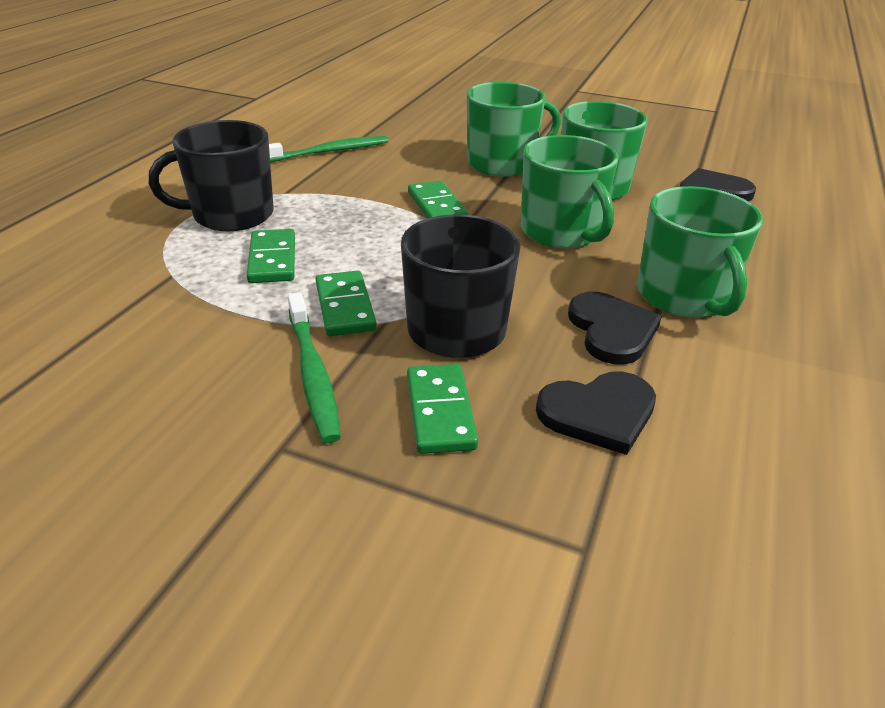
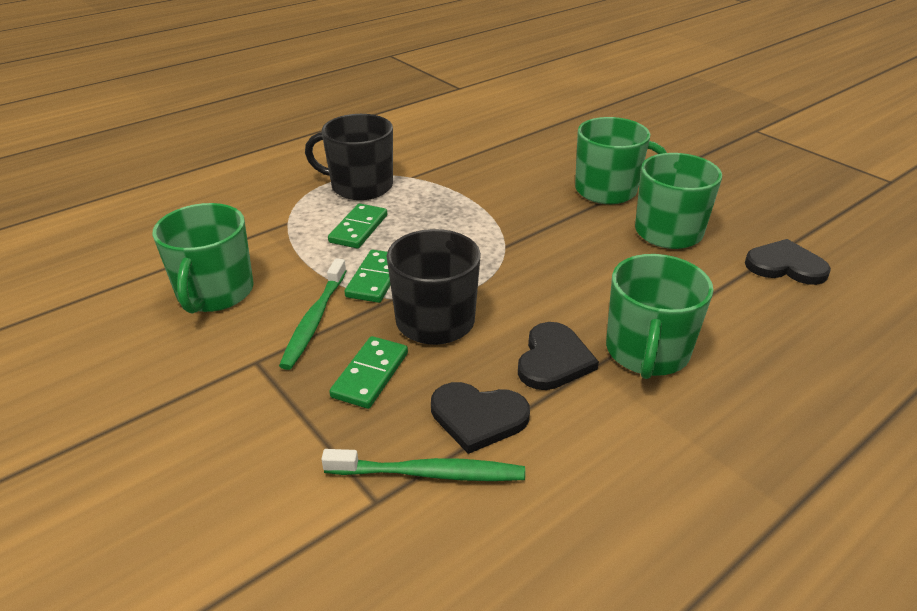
camera: 30 degrees right, 0 degrees up
green toothbrush [269,136,389,162] -> green toothbrush moved to [321,449,525,481]
green domino [408,180,468,218] -> none
green mug [521,135,619,248] -> green mug moved to [152,203,254,313]

